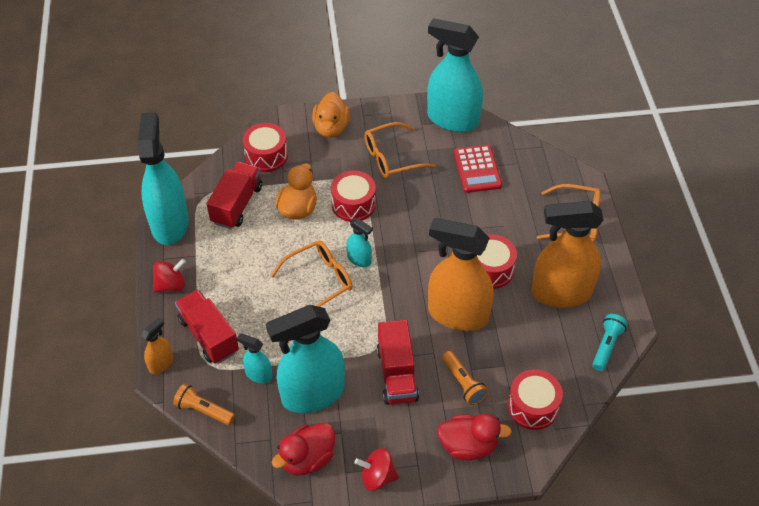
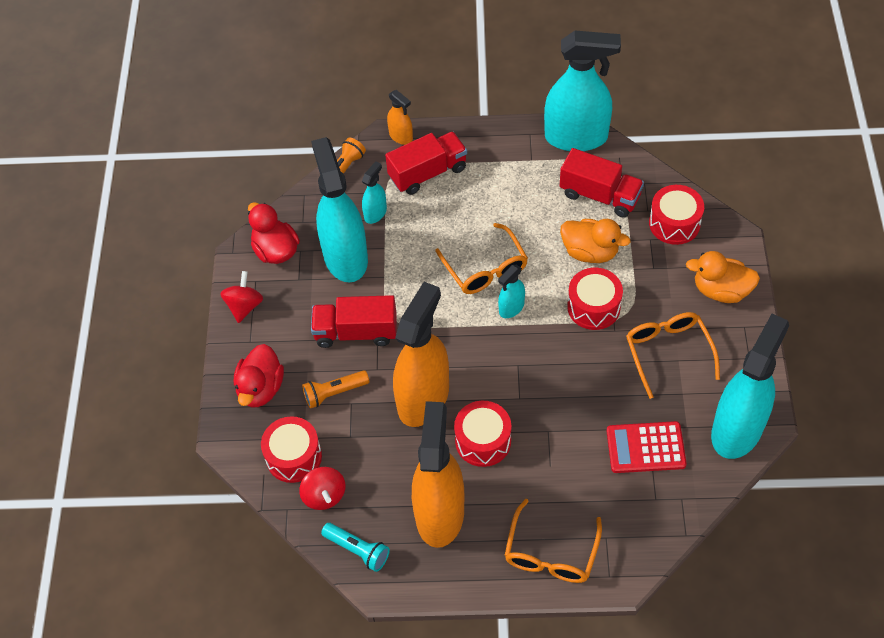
camera: 100 degrees right, 5 degrees up
red spinning top [153,259,186,292] -> red spinning top moved to [299,467,346,510]

